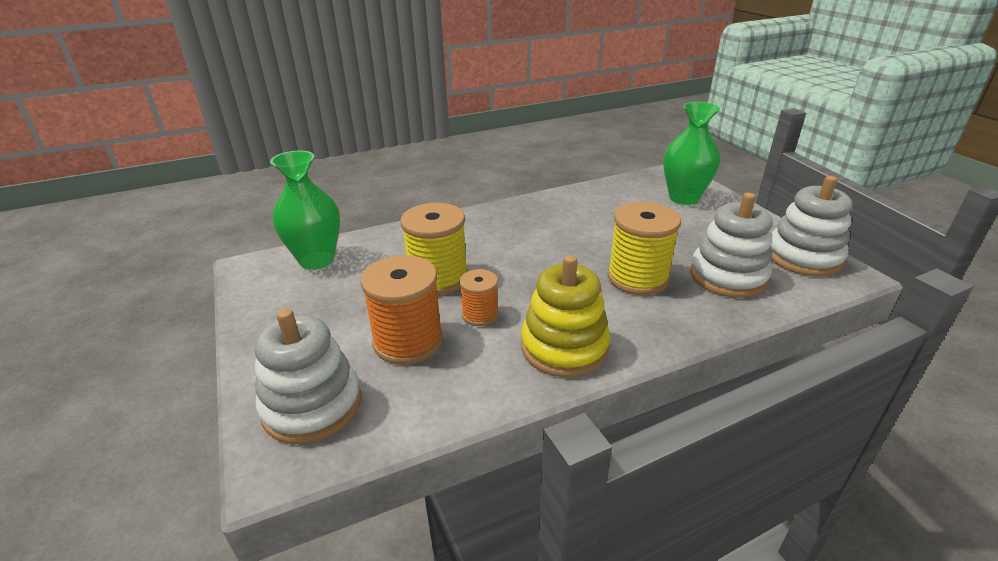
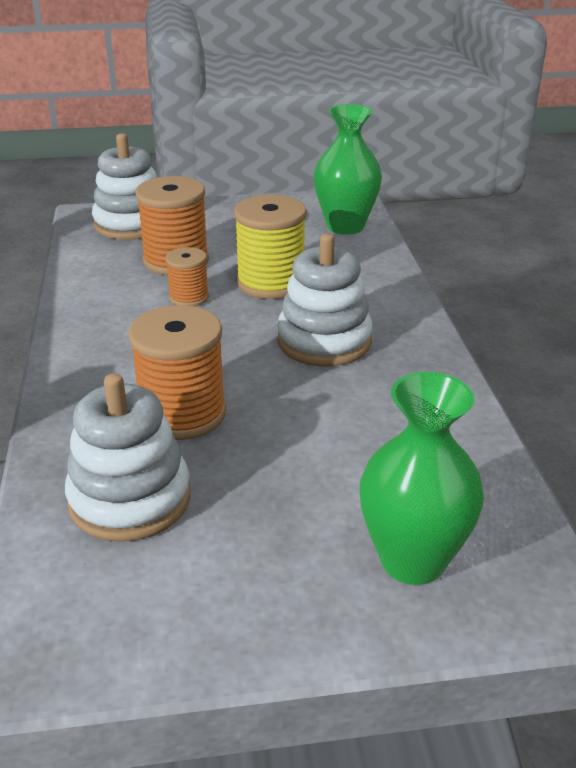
camera: 105 degrees right, 0 degrees up
yellow stacking toy [521,255,610,377] -> none
yellow spool [608,202,681,295] -> orange spool [128,305,226,440]
white stacking toy [770,176,852,277] -> white stacking toy moved to [277,233,373,367]

